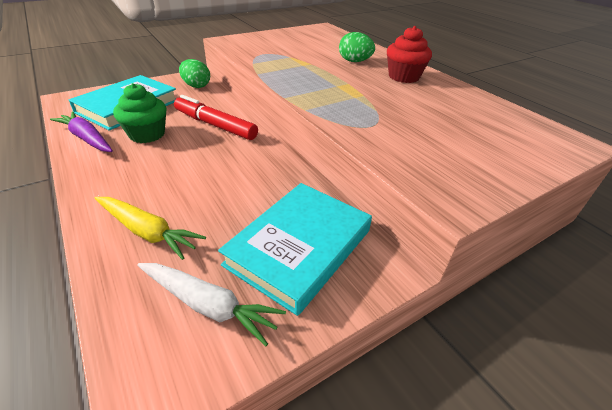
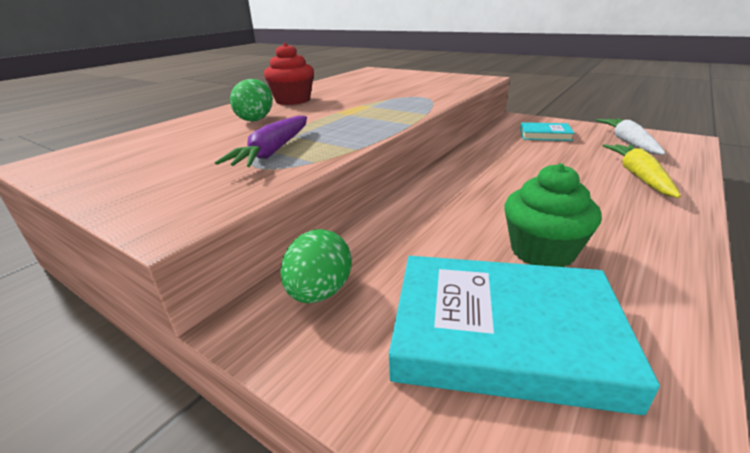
camera: 110 degrees left, 10 degrees down
purple carrot [50,111,113,152] -> purple carrot moved to [215,116,307,167]
red marker [174,95,258,140] -> none
turquoise book [218,183,372,316] -> turquoise book [520,122,575,141], size x0.50

